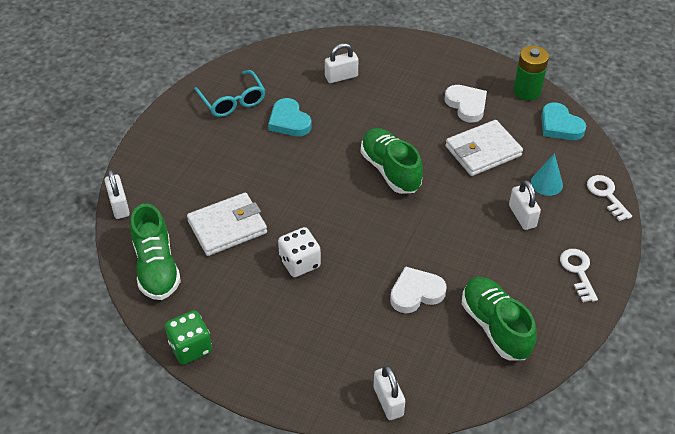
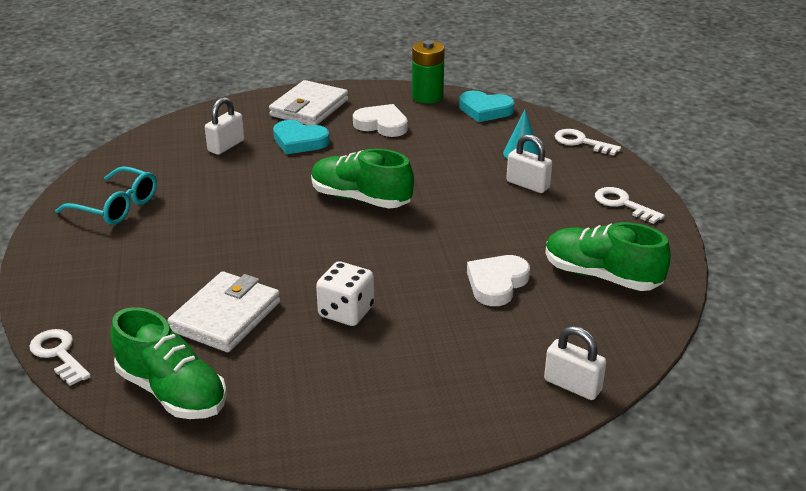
camera: 35 degrees left, 15 degrees down
white padlock [104,169,130,219] -> white key [29,329,91,386]
green dice [165,310,212,364] -> none
turquoise heart [268,98,312,136] -> turquoise heart moved to [273,120,330,154]
white wallet [445,120,523,176] -> white wallet moved to [269,80,348,125]

